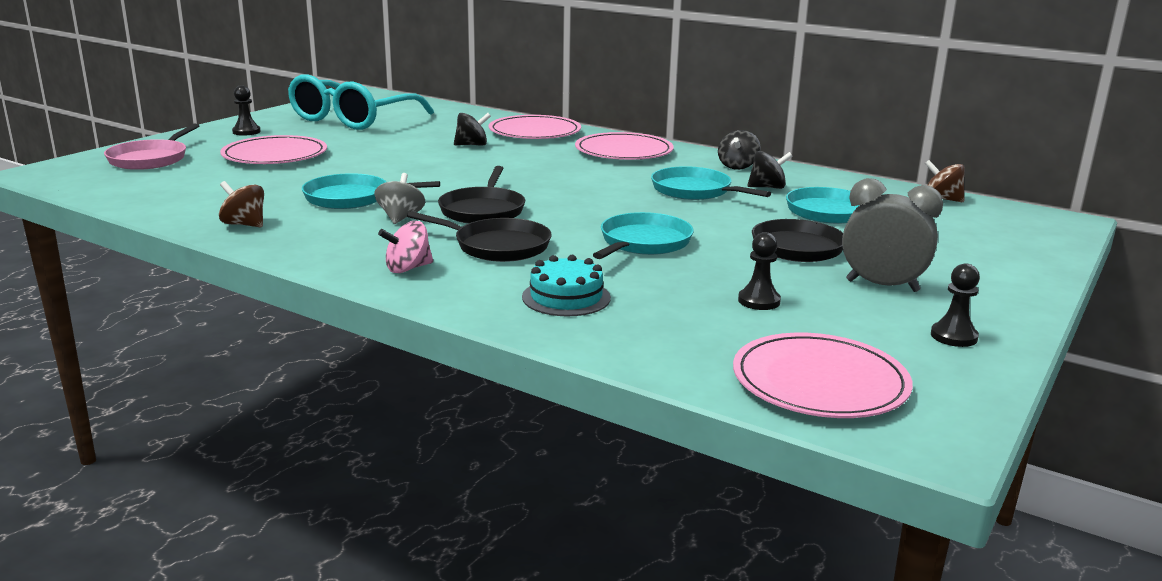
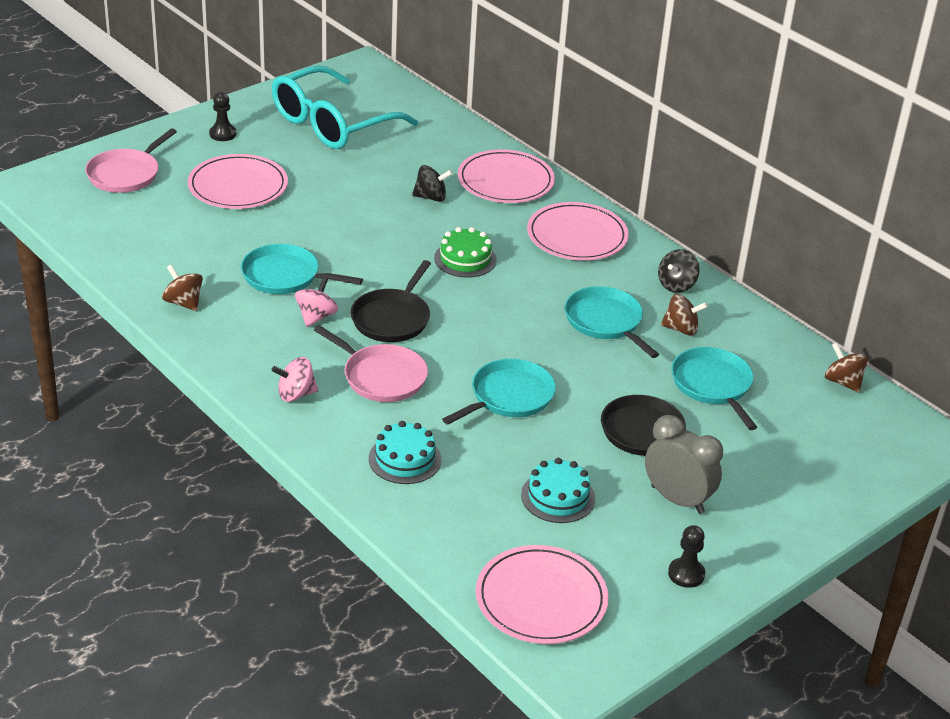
camera: 15 degrees right, 15 degrees up
grey spinning top [374,173,425,224] -> pink spinning top [295,277,338,327]
black pan [407,211,552,262] -> pink pan [314,325,428,402]
black pawn [738,232,781,310] -> turquoise cake [521,458,595,523]
black spinning top [748,151,792,189] -> brown spinning top [661,294,708,336]
none -> green cake [434,227,497,278]

